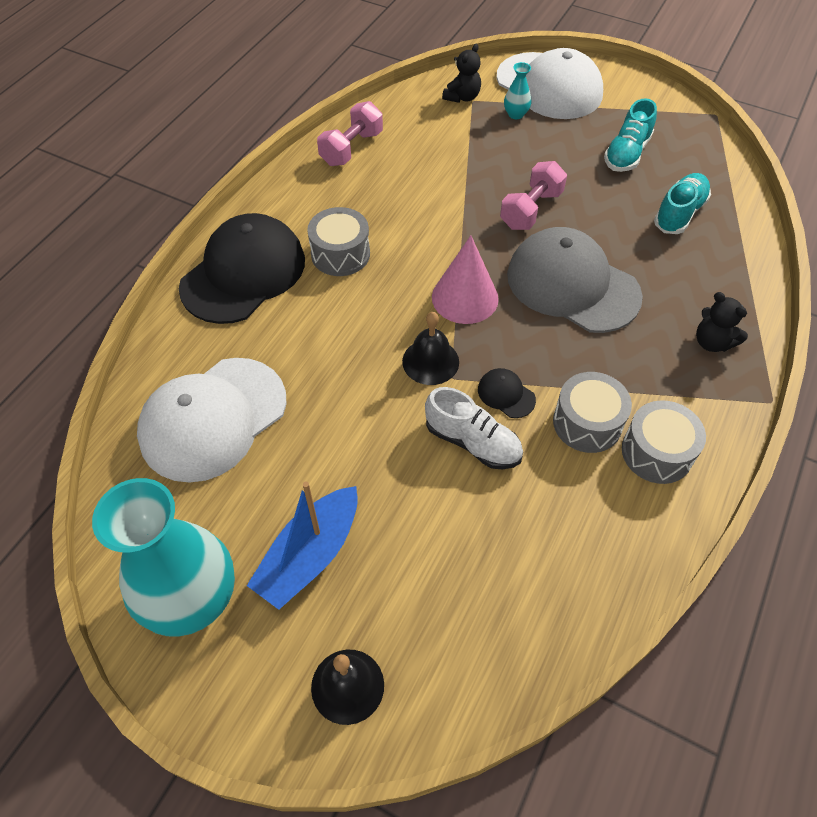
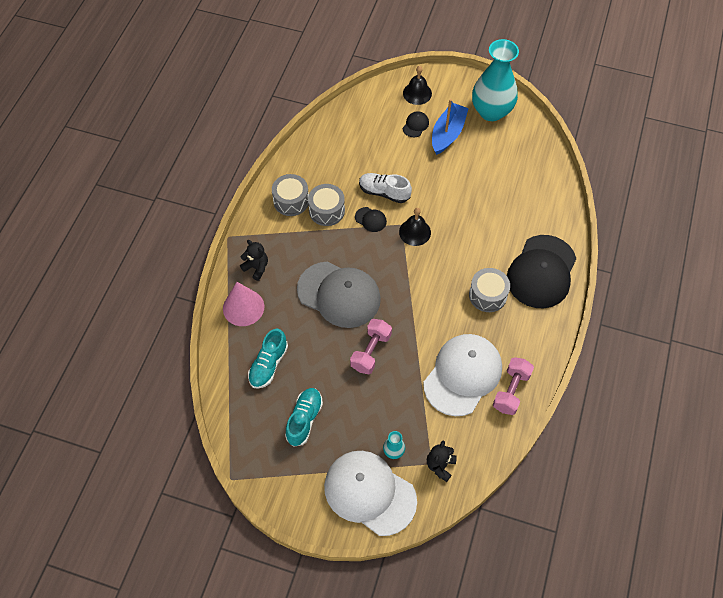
camera: 170 degrees right, 5 degrees up
white cap [137,358,286,483] -> white cap moved to [423,334,502,416]
pink cone [432,235,499,324] -> pink cone moved to [223,282,264,326]
none -> black cap [403,111,429,137]

